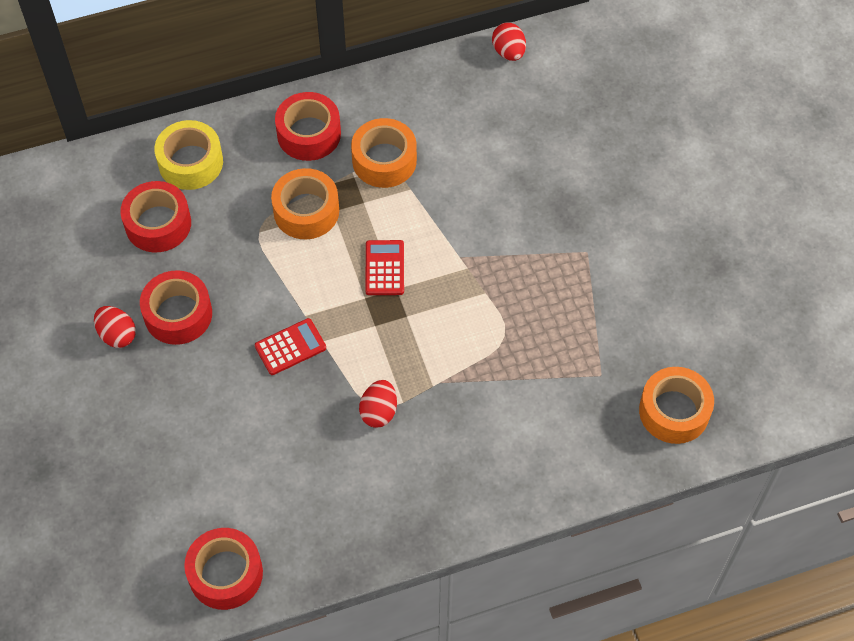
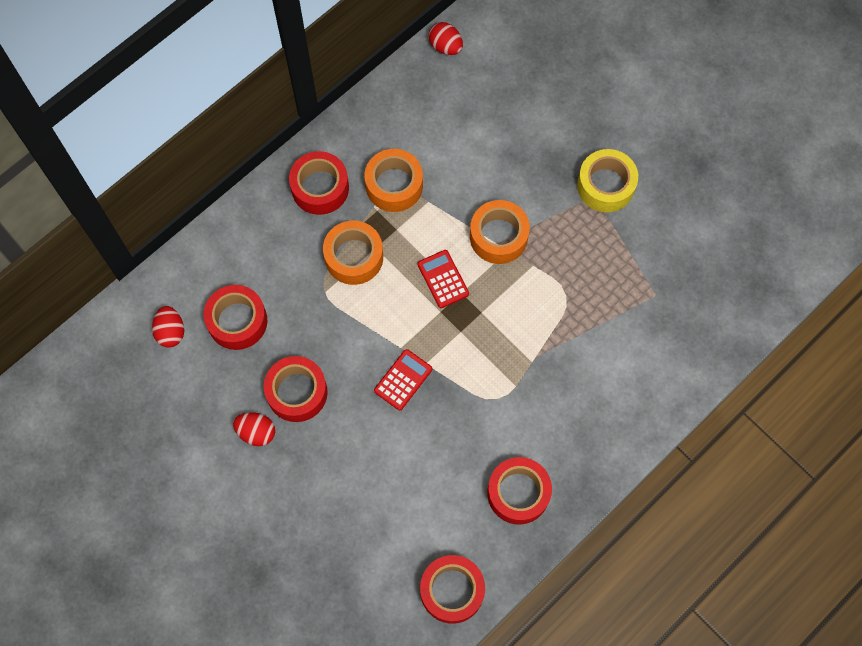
camera: 25 degrees left, 10 degrees up
yellow tape [154,120,223,190] -> yellow tape moved to [577,149,638,212]
red egg [359,380,397,428] -> red egg moved to [152,306,184,348]
orange tape [639,367,714,444] -> orange tape moved to [470,200,530,264]
none -> red tape [487,457,552,525]

